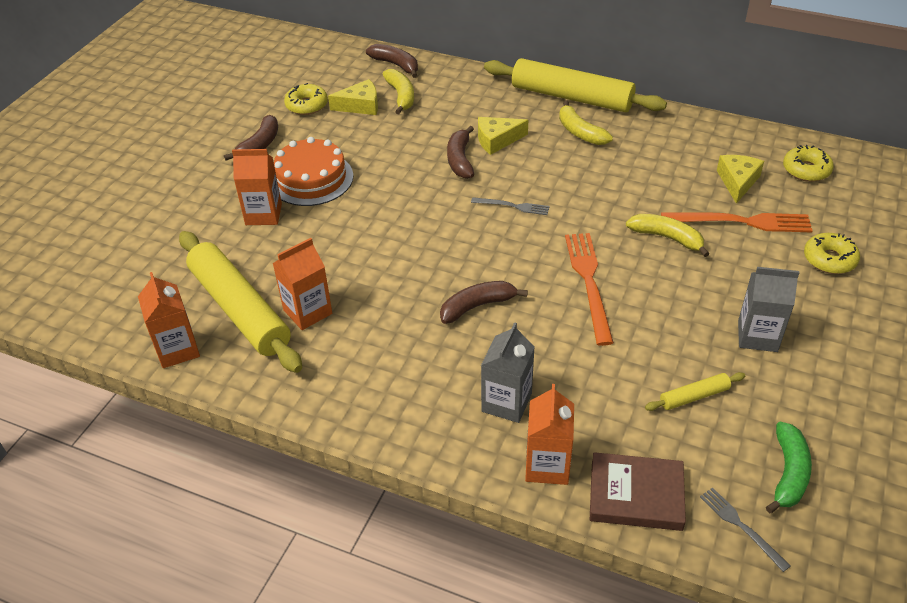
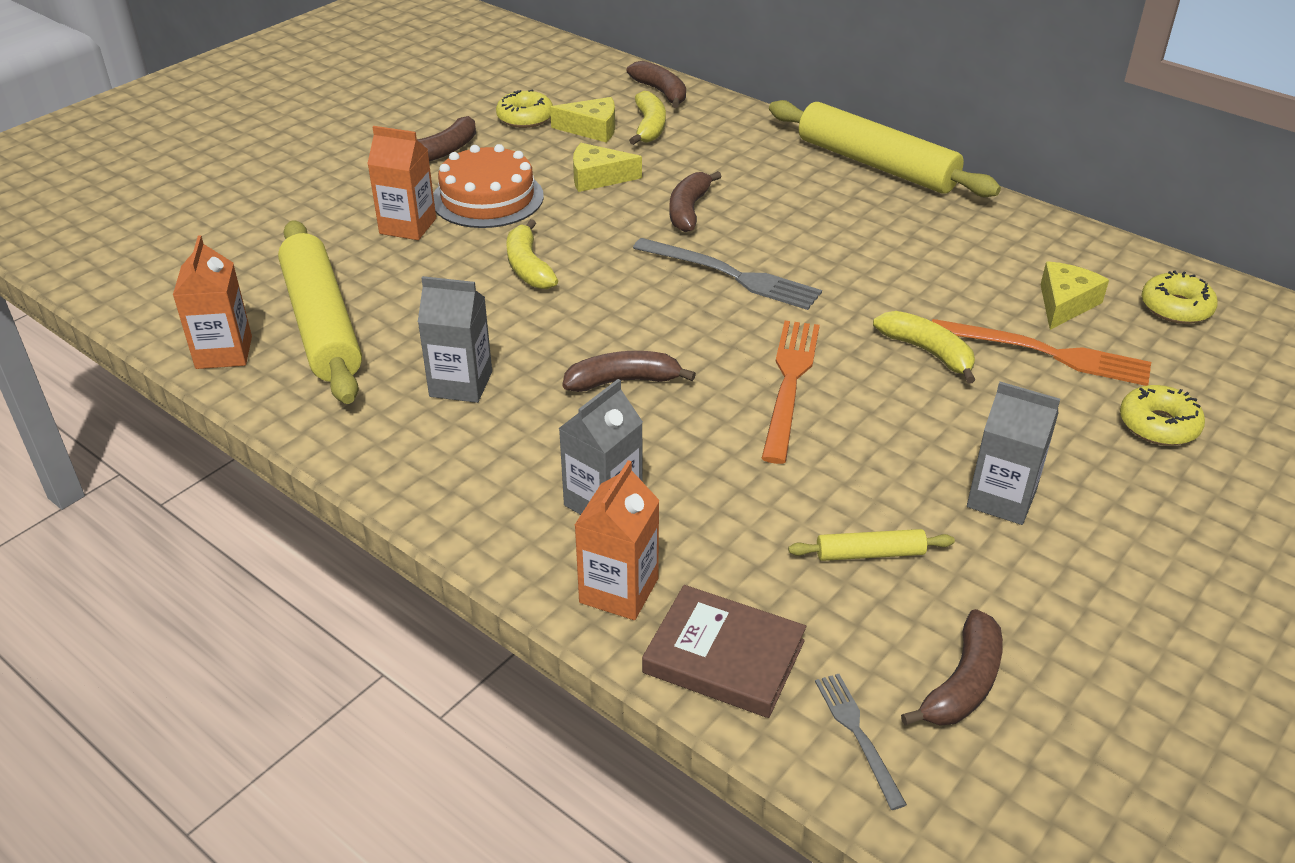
camera: 15 degrees right, 5 degrees down
orange carton [273,238,332,330] -> none
grey fork [471,197,550,215] -> grey fork [633,238,822,310], size x1.82
yellow cheese [478,117,528,155] -> yellow cheese moved to [573,143,642,192]
yellow banana [559,101,613,145] -> yellow banana moved to [506,219,558,289]
green banana [766,422,812,513] -> brown banana [901,609,1003,726]
none -> grey carton [418,276,492,403]

